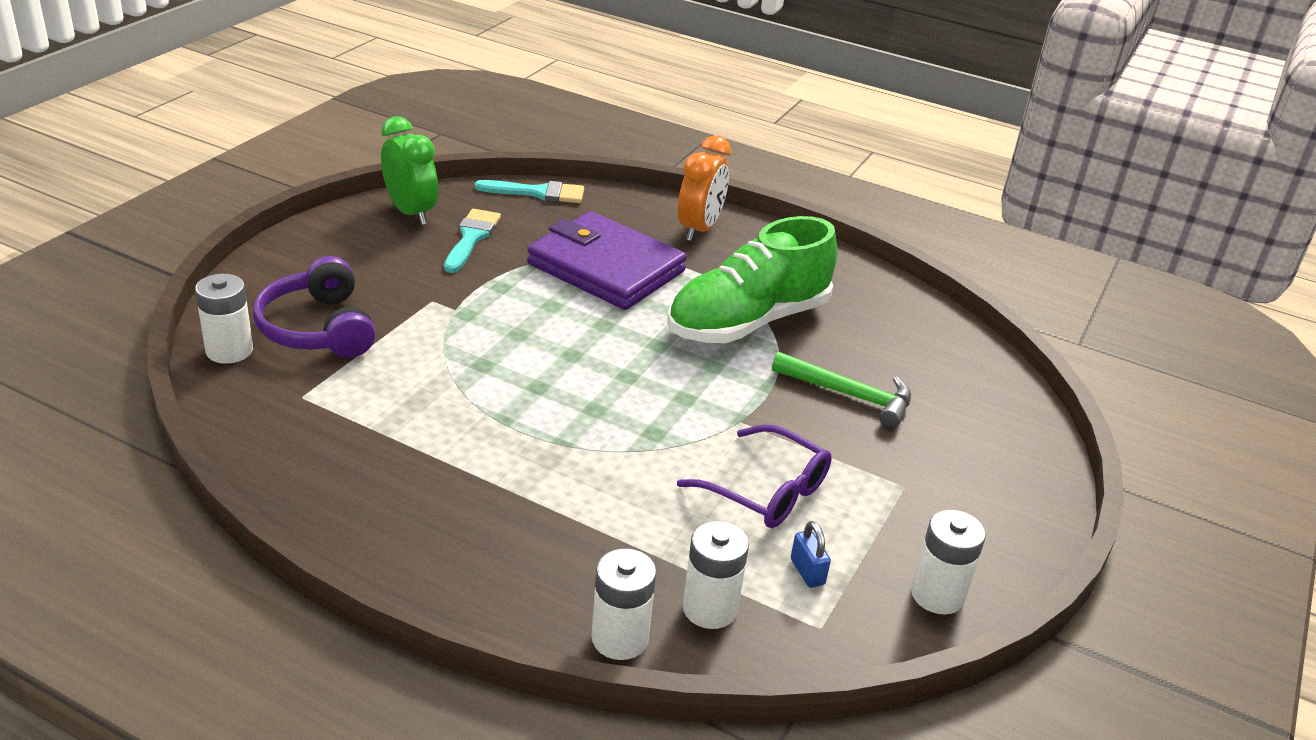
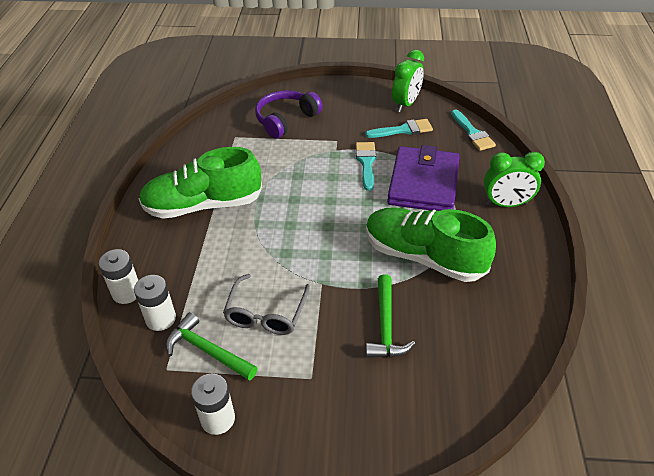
camera: 70 degrees right, 10 degrees up
white battery [195,273,253,364] -> none
purple glasses [677,424,832,528] -> grey glasses [223,274,310,335]
orange clock [678,135,731,241] -> green clock [484,152,545,207]
blue padlock [791,521,831,588] -> green hammer [166,312,257,381]
none -> green shoe [139,147,262,219]
none -> turquoise brush [356,142,376,191]

